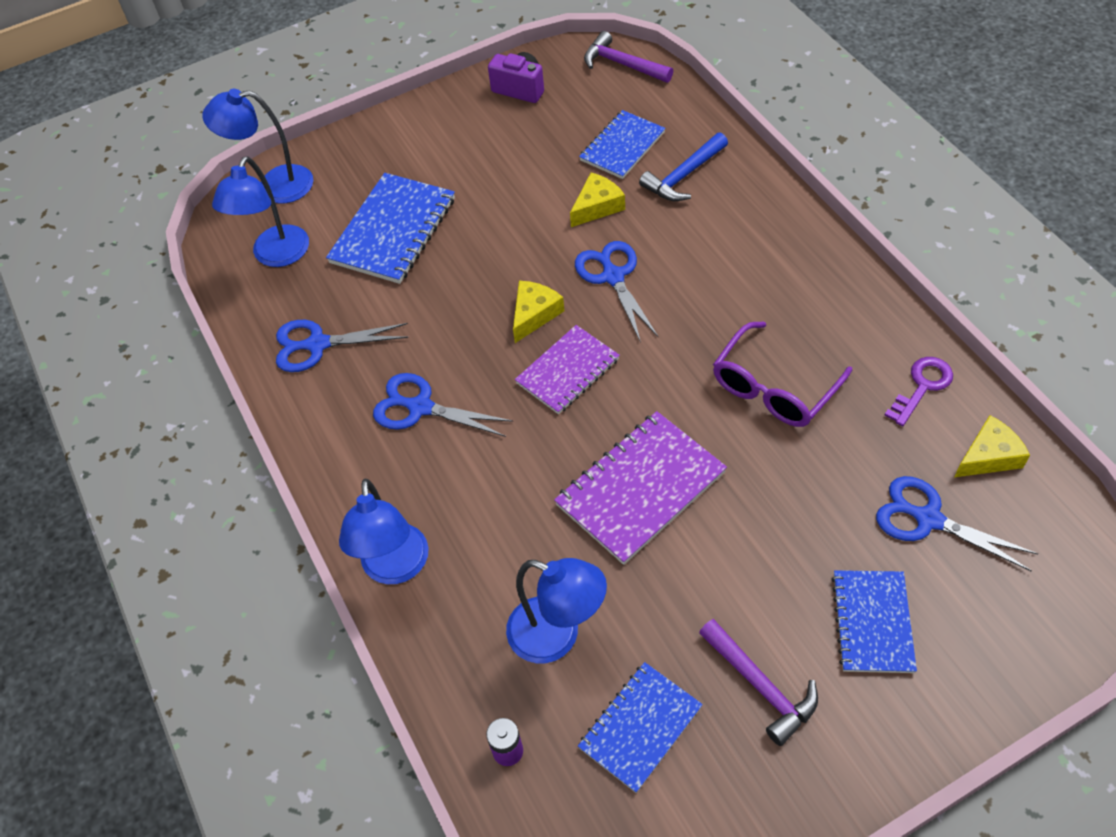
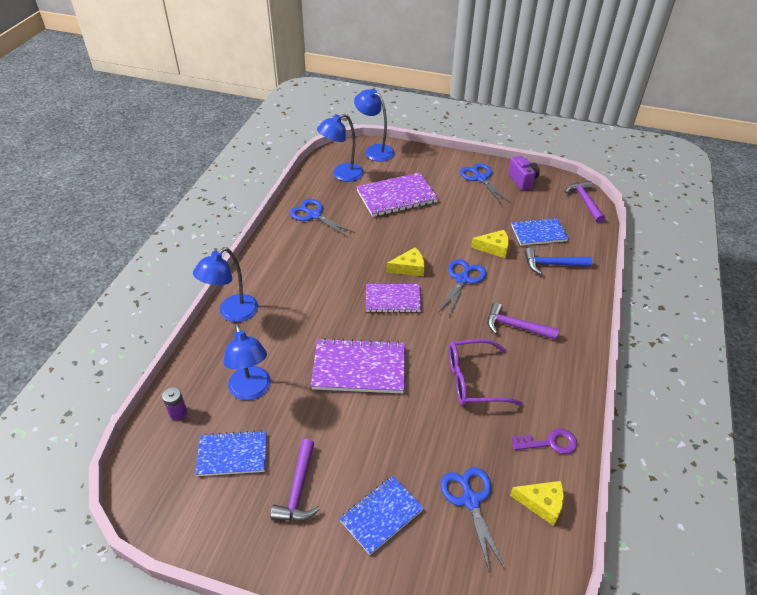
camera: 40 degrees right, 10 degrees down
blue notebook [326,173,455,284] -> purple notebook [356,173,438,217]
blue scissors [373,373,513,437] -> blue scissors moved to [460,163,511,204]
none -> purple hammer [487,302,559,340]

